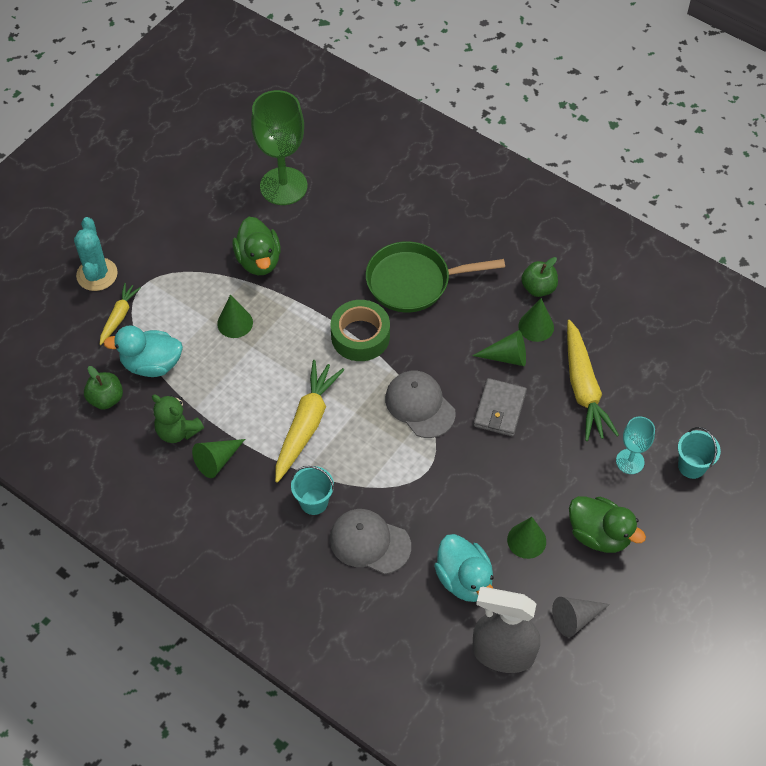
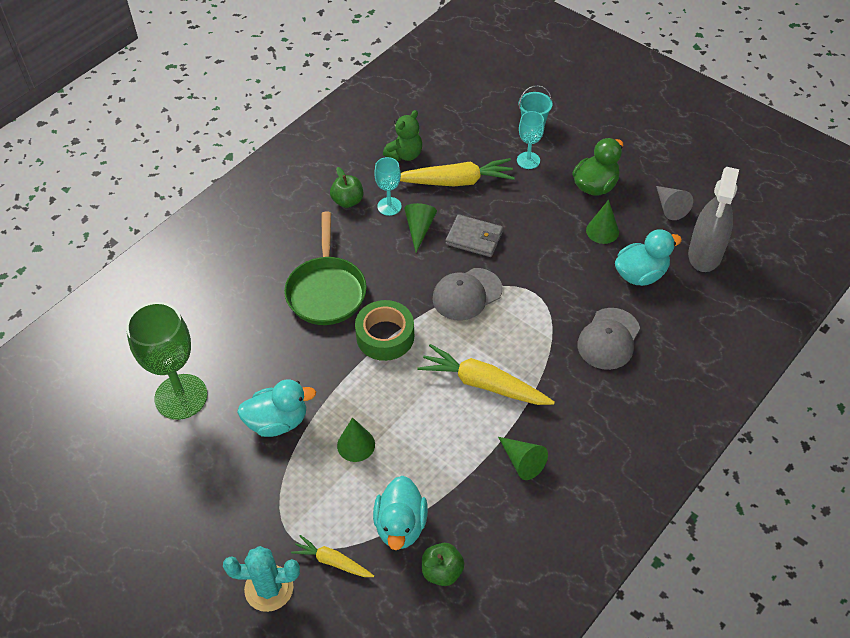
camera: 85 degrees left, 5 degrees down
green teddy bear [152,394,204,443] -> green teddy bear moved to [383,110,422,161]
green duck [232,217,281,275] -> turquoise duck [237,379,316,437]
turquoise bucket [291,466,334,515] -> none
green cone [518,298,554,342] -> turquoise goblet [374,157,402,216]

